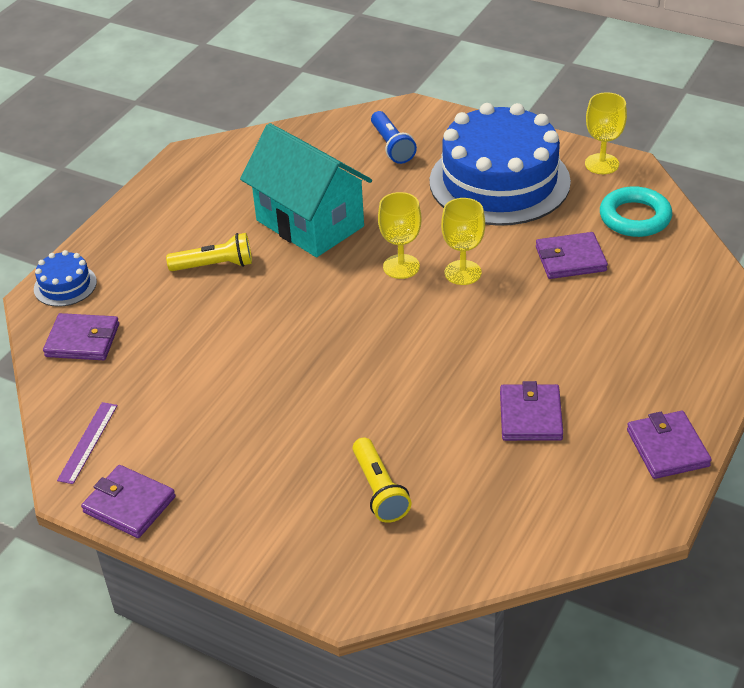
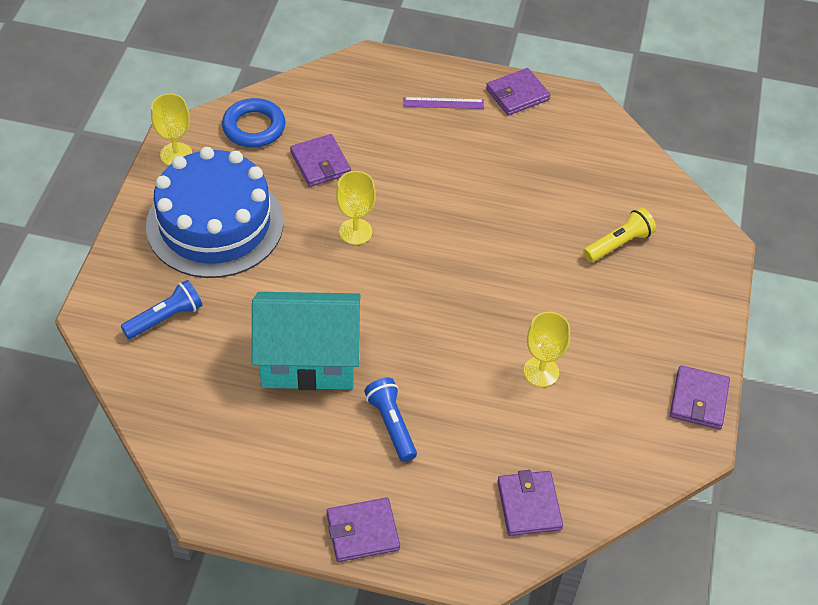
camera: 110 degrees left, 10 degrees up
blue cake [34,250,97,307] -> none
purple ruler [57,402,118,484] -> purple ruler moved to [404,97,484,109]
yellow flashlight [166,233,252,271] -> blue flashlight [364,378,417,462]
turquoise house [240,123,372,257] -> turquoise house turned 60 degrees clockwise [252,292,360,390]
yellow goblet [378,192,421,279] -> yellow goblet moved to [524,312,570,387]
purple wallet [500,381,563,441] -> purple wallet moved to [327,497,400,562]
turquoise ring [600,186,672,237] -> blue ring [222,98,286,148]

